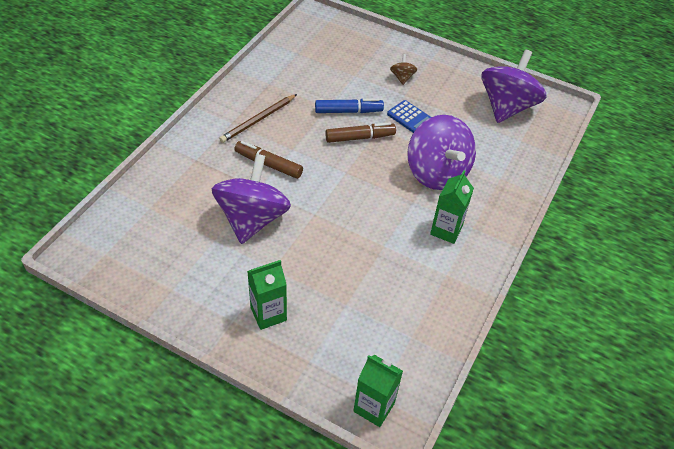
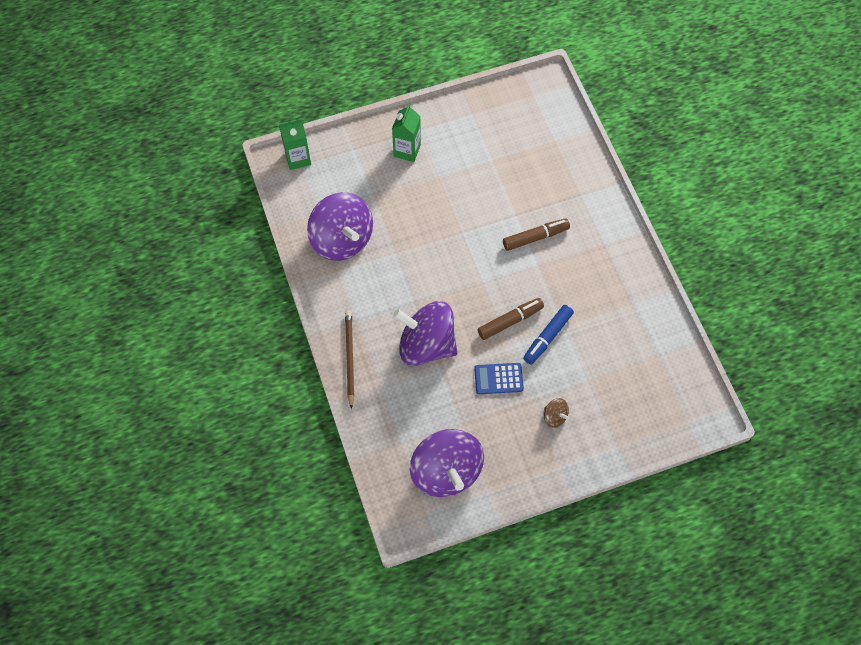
camera: 135 degrees right, 15 degrees up
purple spinning top [212,154,291,244] -> purple spinning top moved to [307,192,373,261]
brown pencil [219,94,297,143] -> brown pencil moved to [345,311,354,409]
brown marker [325,122,396,143] -> brown marker turned 150 degrees counterclockwise [478,298,544,340]
green carton [430,171,474,244] -> none

